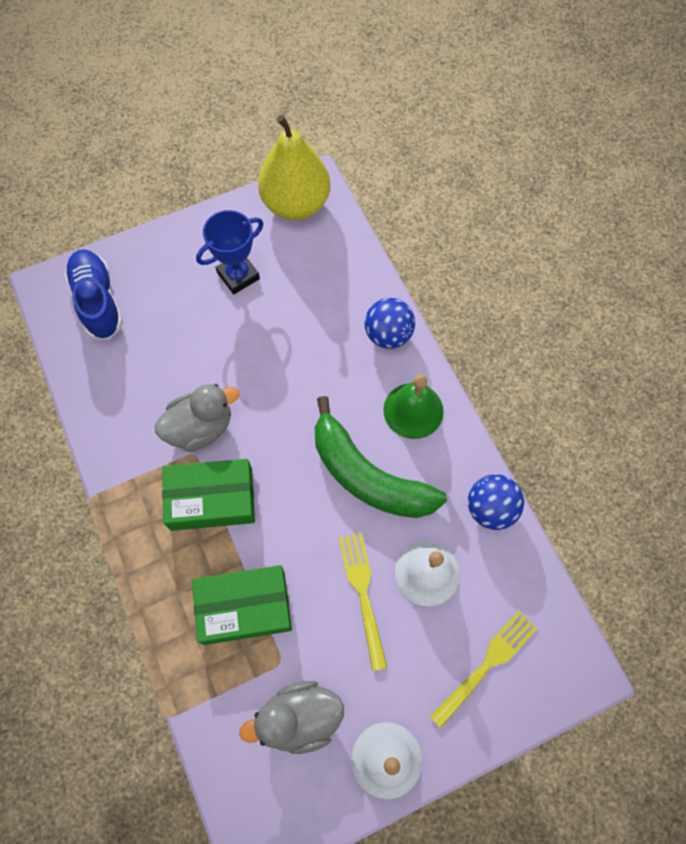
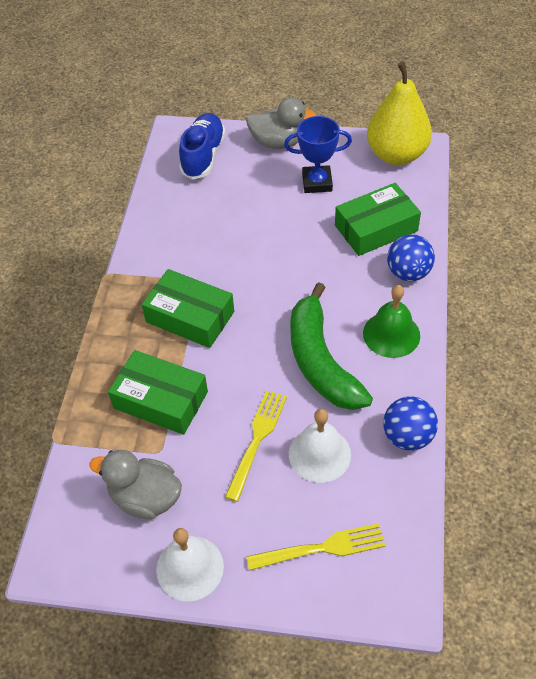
camera: 35 degrees right, 15 degrees down
grey duck [155,384,239,452] -> grey duck moved to [246,98,316,149]
none -> green box [335,183,421,256]

